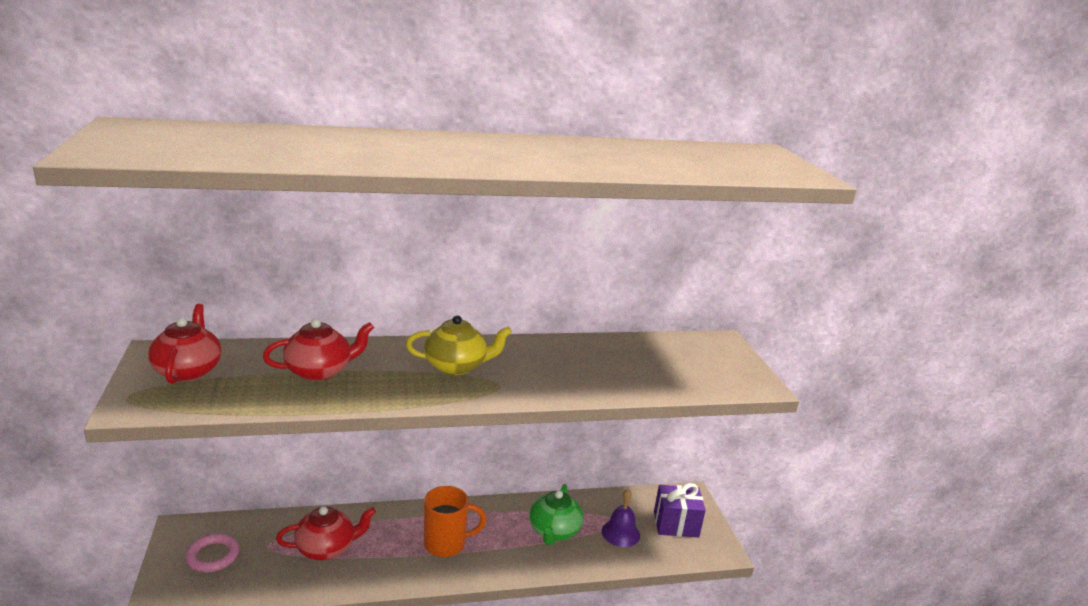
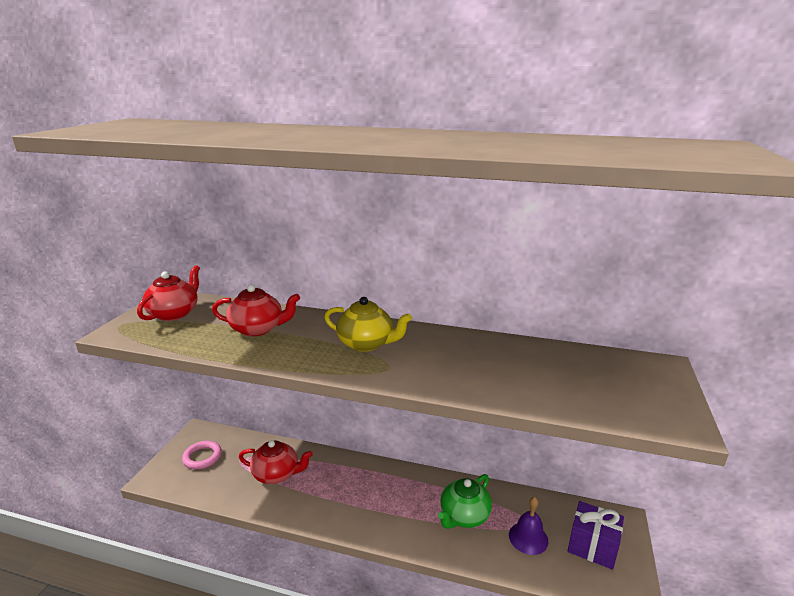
camera: 30 degrees right, 0 degrees up
orange mug [424,486,486,557] -> none

